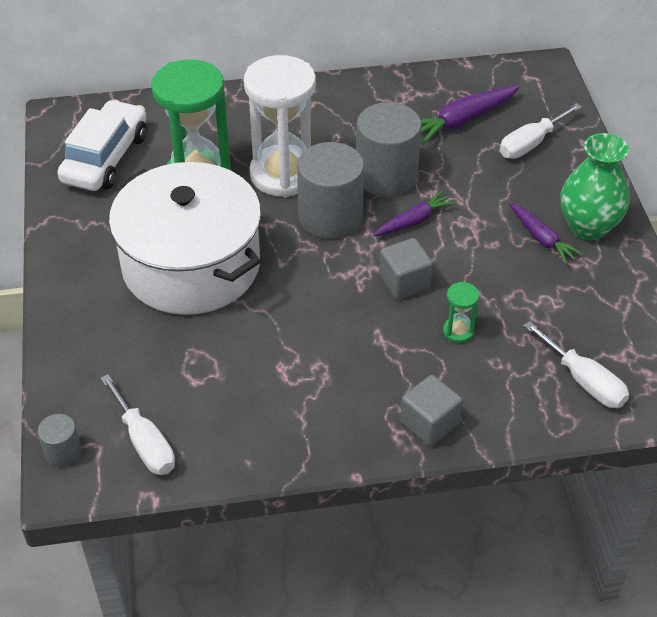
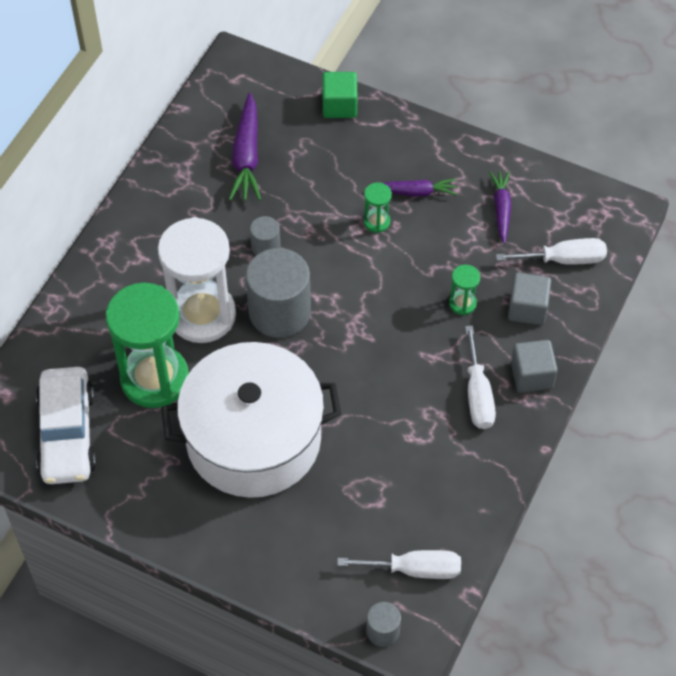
camera: 55 degrees left, 10 degrees up
white car [58,99,147,191] -> white car turned 150 degrees counterclockwise [36,367,96,484]
grey cylinder [356,102,421,197] -> grey cylinder [250,216,280,255], size x0.48
purple carrot [373,191,456,236] -> purple carrot moved to [489,171,512,244]
grey cube [379,238,433,300] -> grey cube moved to [508,273,551,325]
white screwdriver [500,103,582,159] -> white screwdriver moved to [465,325,496,429]
green vase [561,133,629,240] -> none
none -> green cube [322,72,357,118]
none -> green hourglass [364,182,392,233]

